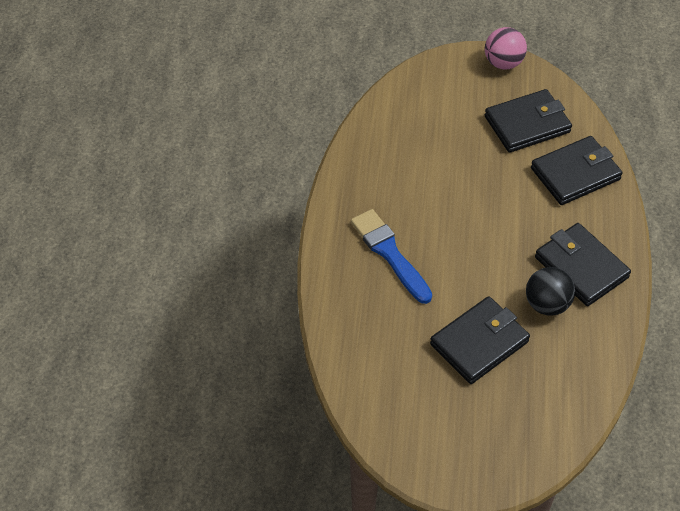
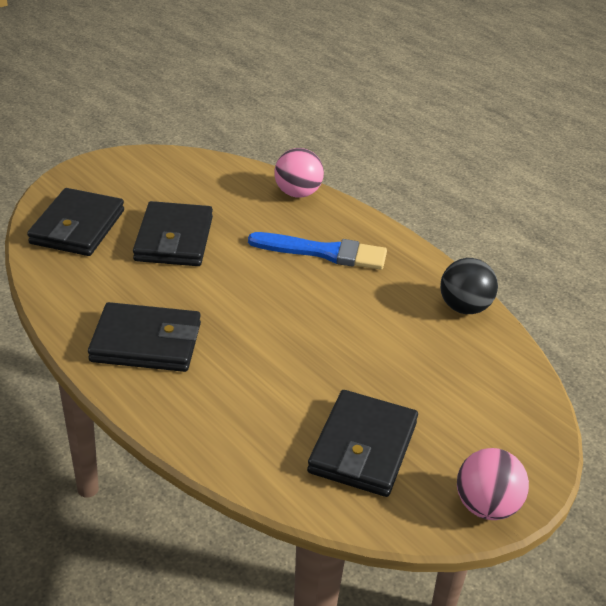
camera: 130 degrees right, 15 degrees down
black ball [526,267,575,316] -> black ball moved to [440,258,498,314]
black wallet [531,136,623,205] -> black wallet moved to [27,188,124,256]
none -> pink ball [274,148,324,198]

